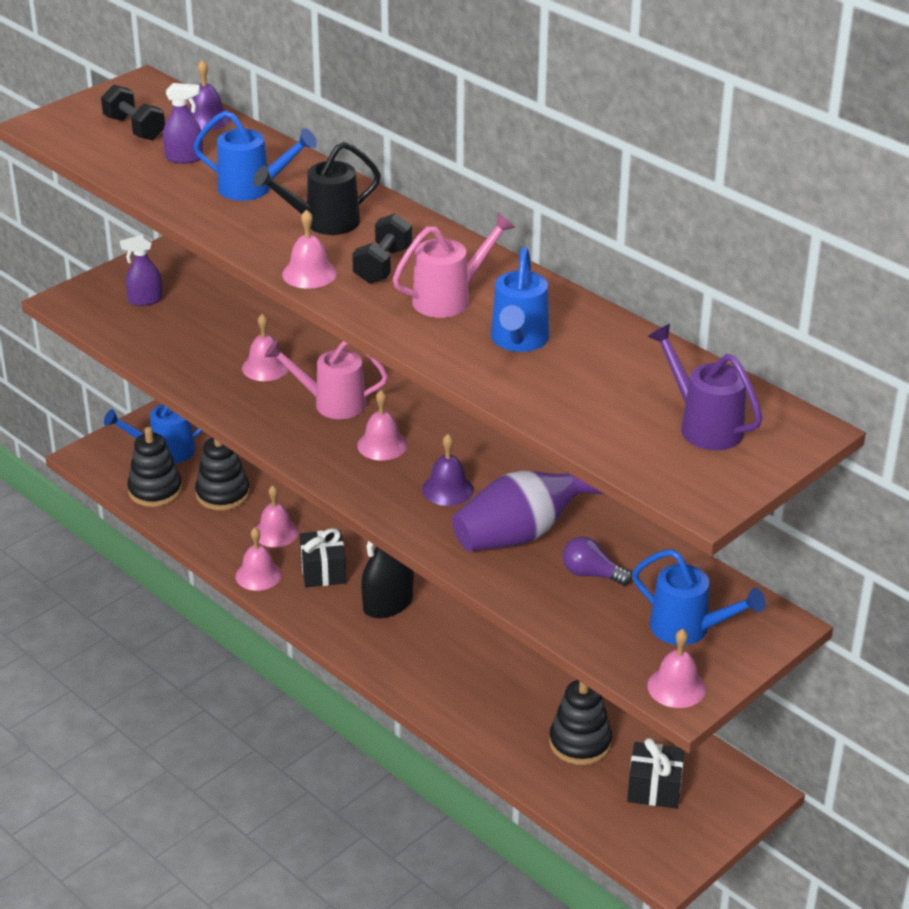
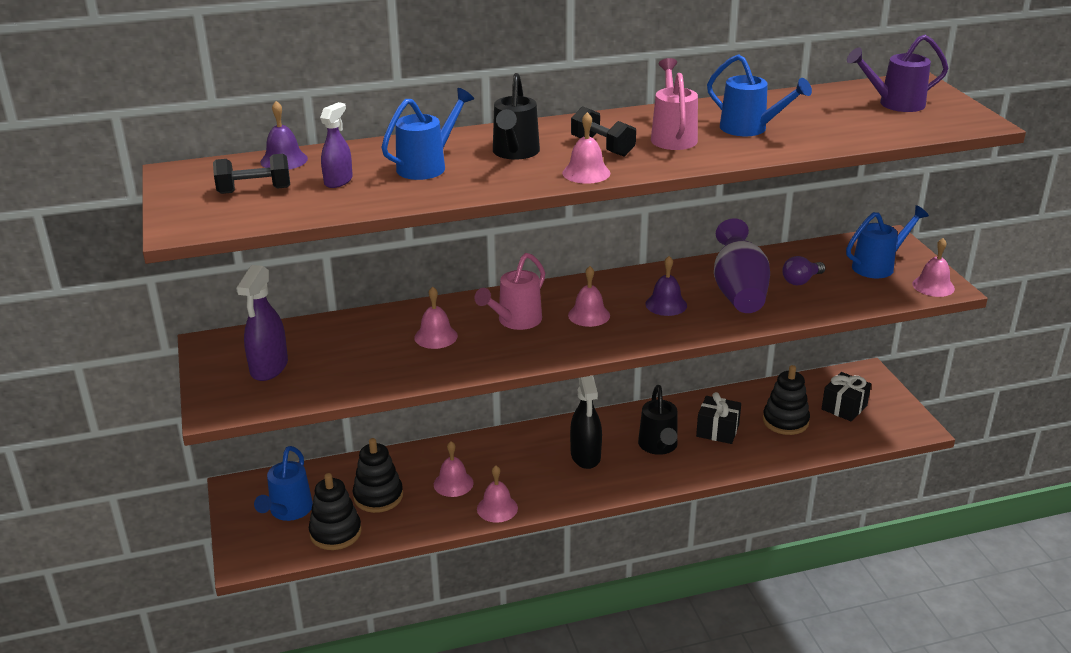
camera: 60 degrees left, 5 degrees down
purple spray bottle [120,235,163,306] -> purple spray bottle [236,265,288,381], size x1.56
black gift [300,528,346,587] -> black gift moved to [696,392,741,444]
none -> black watering can [638,385,678,455]

